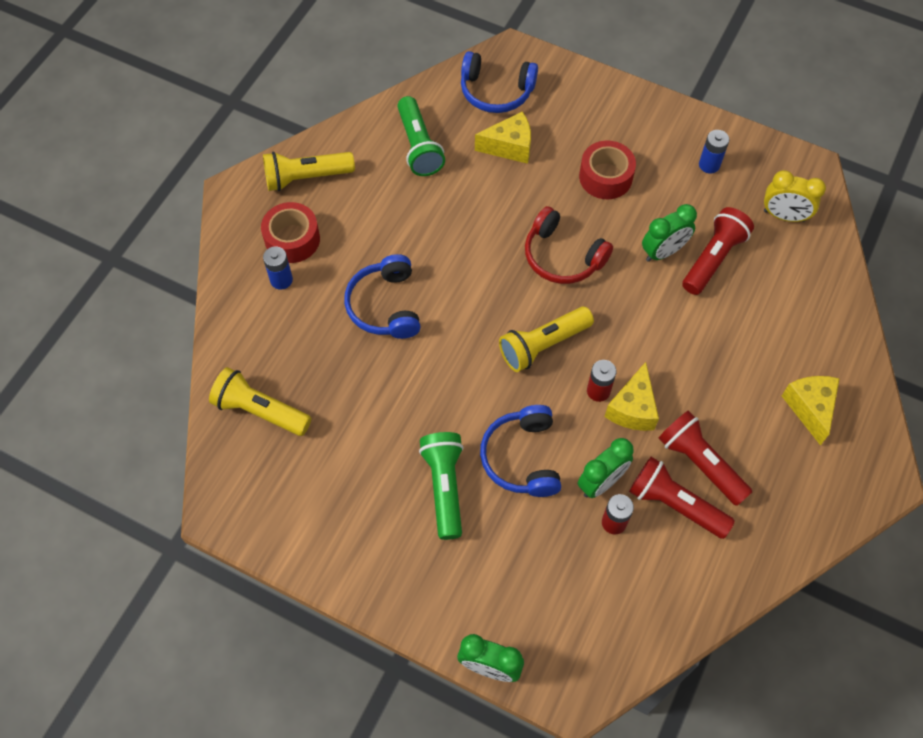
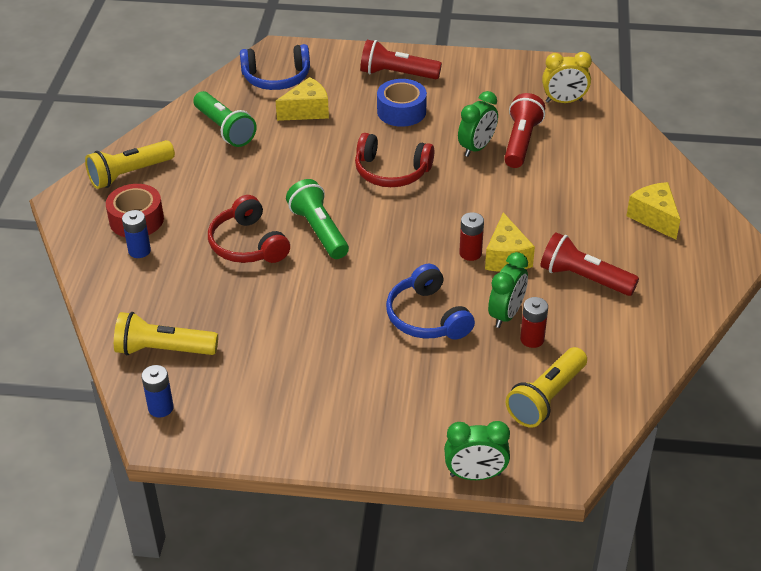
camera: 20 degrees left, 20 degrees down
blue headphones [344,254,420,339] -> red headphones [208,195,290,263]
green flashlight [419,432,464,540] -> green flashlight moved to [286,179,349,259]
yellow flashlight [499,307,594,372] -> yellow flashlight moved to [506,347,587,428]
red tape [579,141,636,199] -> blue tape [377,79,427,127]
red flashlight [629,457,735,539] -> red flashlight moved to [360,40,442,79]
blue battery [699,130,729,173] -> blue battery moved to [141,365,174,418]

